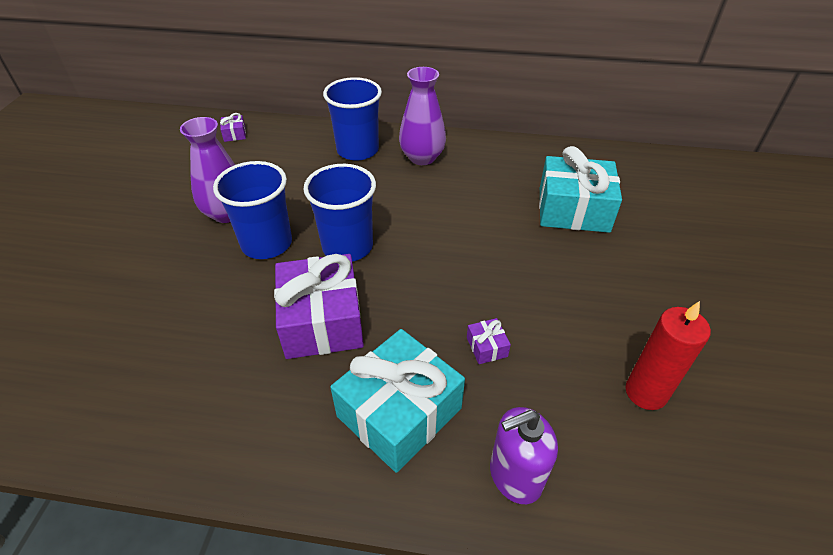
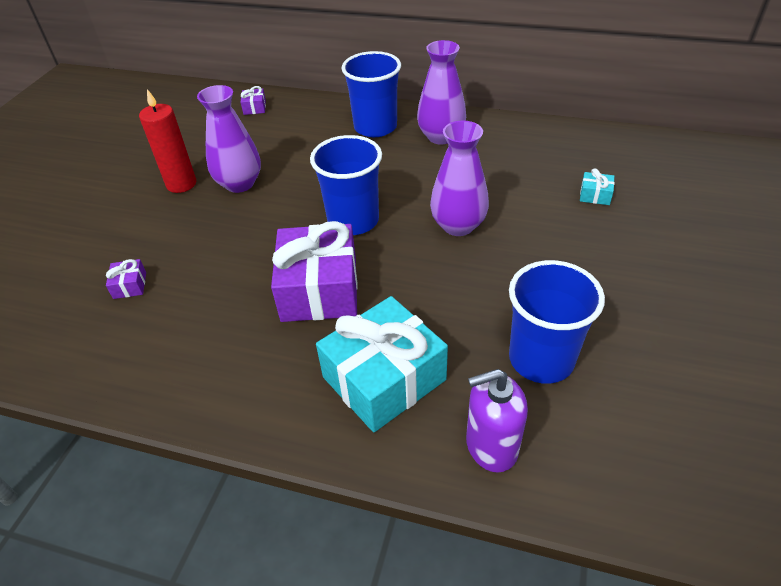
camera: 10 degrees right, 0 degrees up
blue cup [213,161,292,259] -> blue cup moved to [509,260,605,384]
purple gift [467,318,511,364] -> purple gift moved to [106,259,146,299]
turquoise gift [539,146,622,233] -> turquoise gift [580,168,615,205], size x0.40
red candle [626,301,711,410] -> red candle moved to [139,89,196,193]
none -> purple vase [430,121,489,236]

